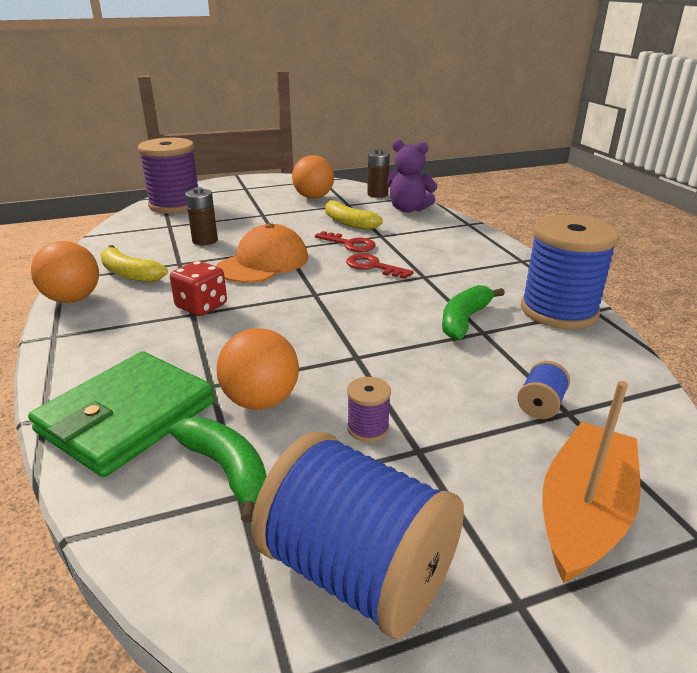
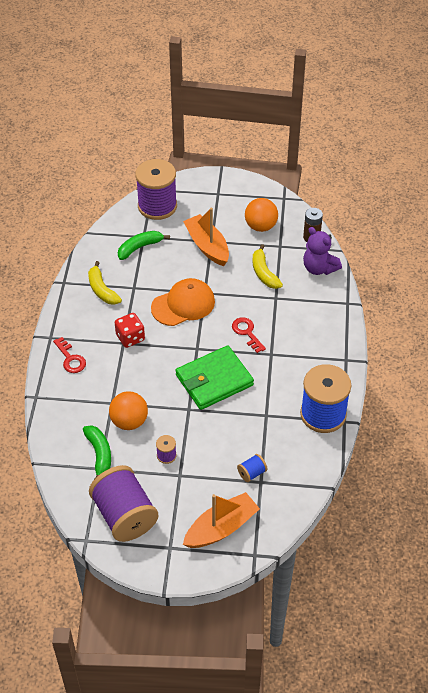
camera: 25 degrees right, 20 degrees up
green wallet [28,351,215,477] -> green wallet moved to [175,345,254,410]
orange ball [31,241,99,303] -> none
brown battery [185,187,218,245] -> none
blue spool [251,431,464,639] -> purple spool [89,465,159,542]
red key [315,231,376,252] -> red key moved to [53,337,86,373]
green banana [442,285,505,340] -> green banana moved to [118,231,170,260]
none -> orange boat [183,208,229,266]

